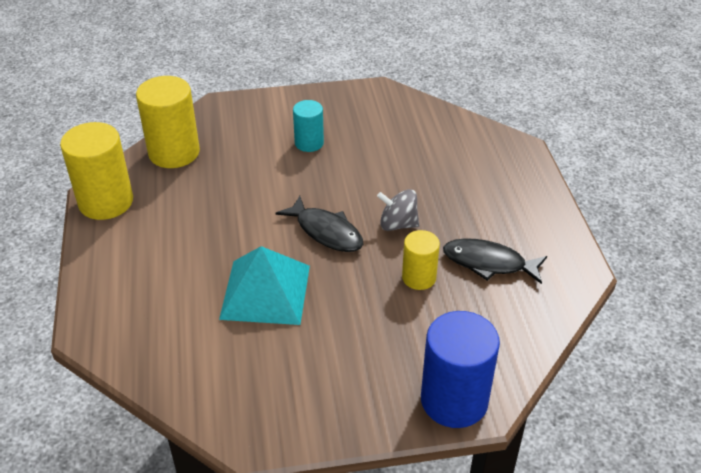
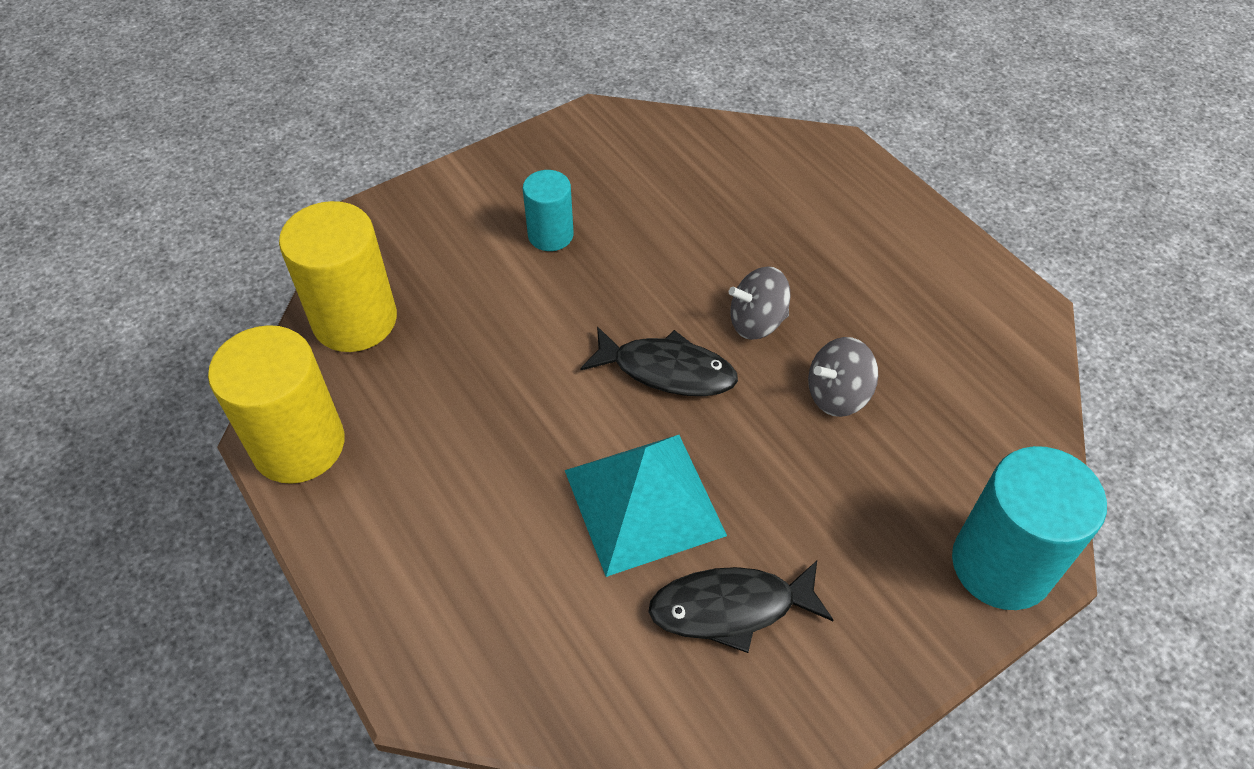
camera: 25 degrees left, 10 degrees up
yellow cylinder [402,230,440,290] -> grey spinning top [808,337,878,417]
blue cylinder [421,311,500,428] -> turquoise cylinder [952,446,1107,610]
black fish [443,238,547,284] -> black fish moved to [648,561,834,653]

